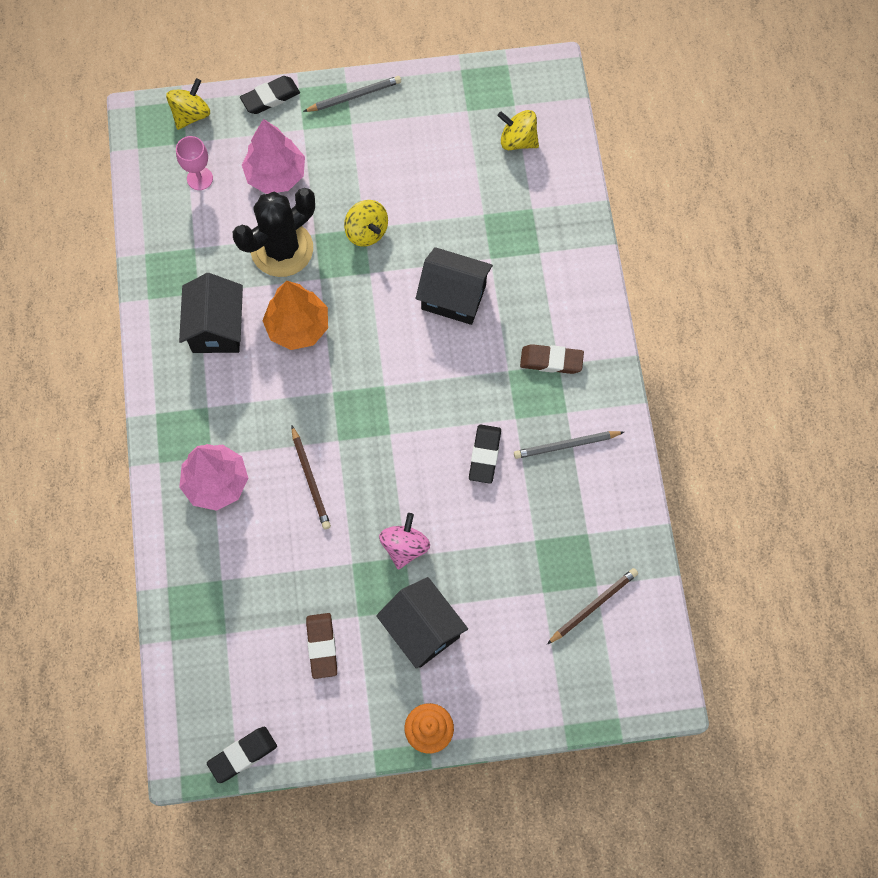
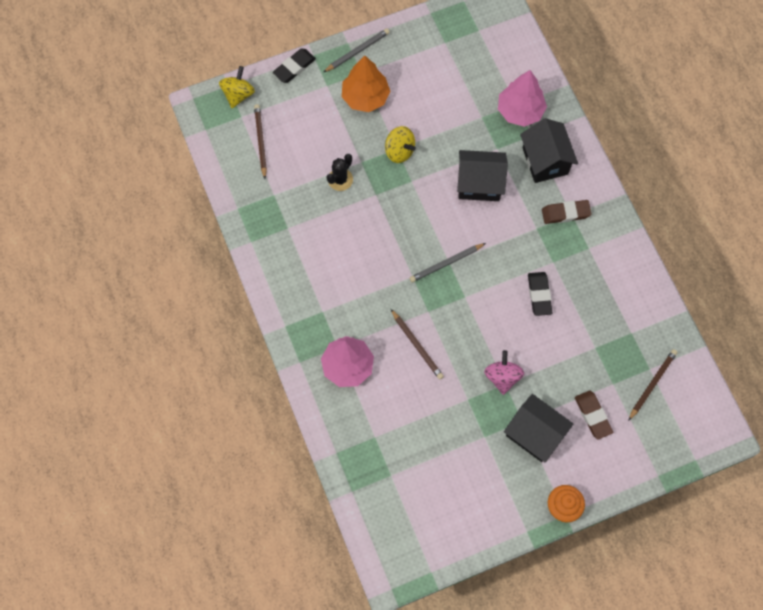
camera: 15 degrees left, 0 degrees up
pink goblet [176,136,213,190] -> brown pencil [254,104,267,179]
black house [179,273,243,353] -> black house moved to [520,118,578,183]
black eraser [207,727,277,783] -> none
black cactus [233,188,315,277] -> black cactus [326,154,353,191], size x0.52
pink tree [242,119,305,194] -> pink tree moved to [498,70,547,127]
orange tree [262,281,328,350] -> orange tree moved to [342,55,390,112]
brown eraser [306,613,337,679] -> brown eraser moved to [575,391,613,439]
yellow spinning top [498,110,539,150] -> none
grey pencil [514,431,624,459] -> grey pencil moved to [410,243,486,282]

